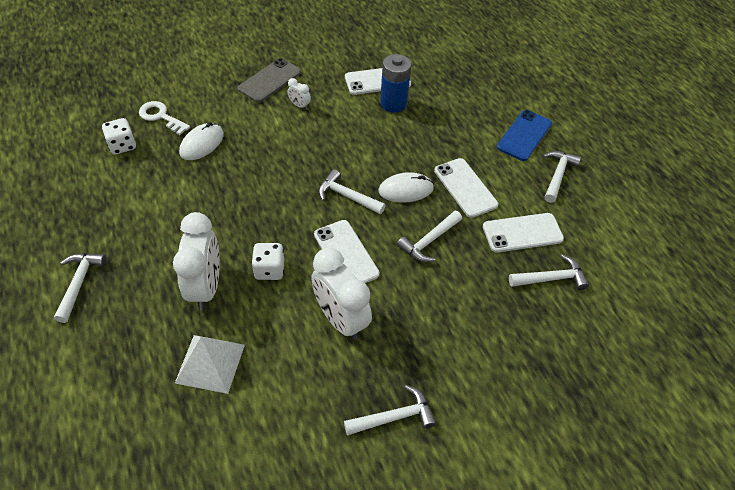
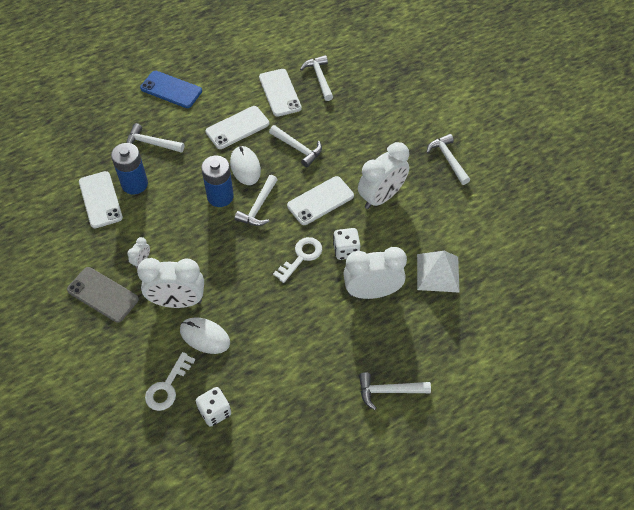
camera: 95 degrees left, 5 degrees up
white hammer [543,151,581,203] -> white hammer moved to [126,123,184,153]
none -> white clock [137,258,204,308]
none -> blue battery [201,156,234,207]
none -> white key [273,237,322,283]

